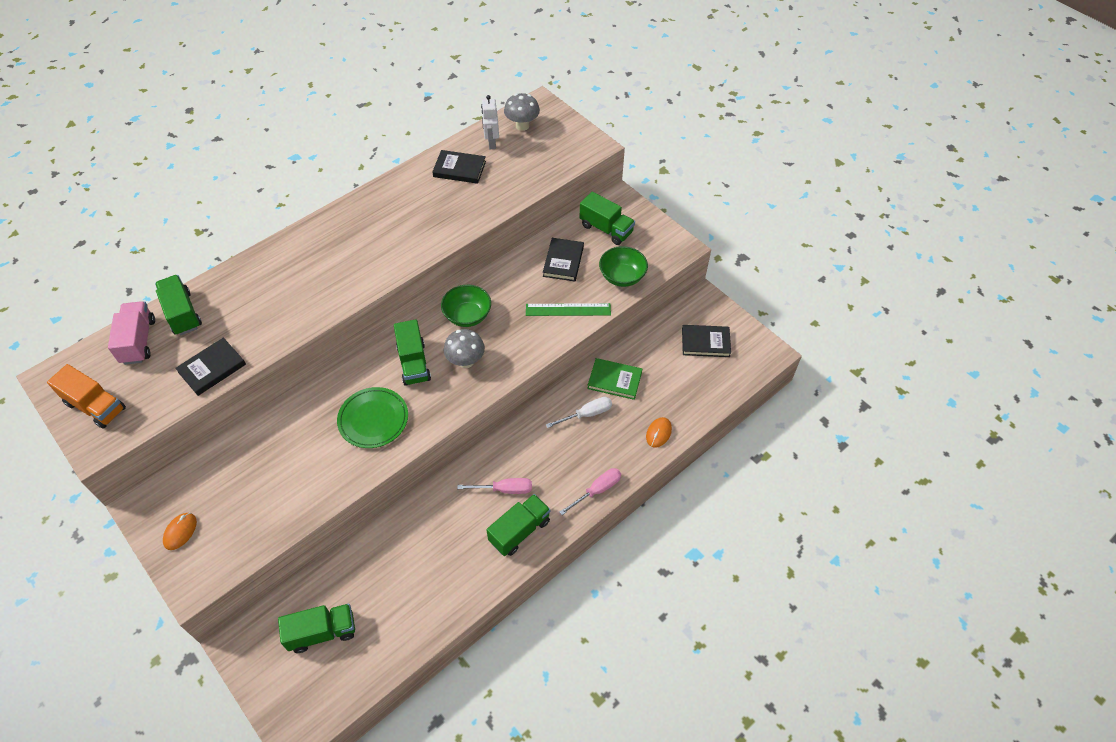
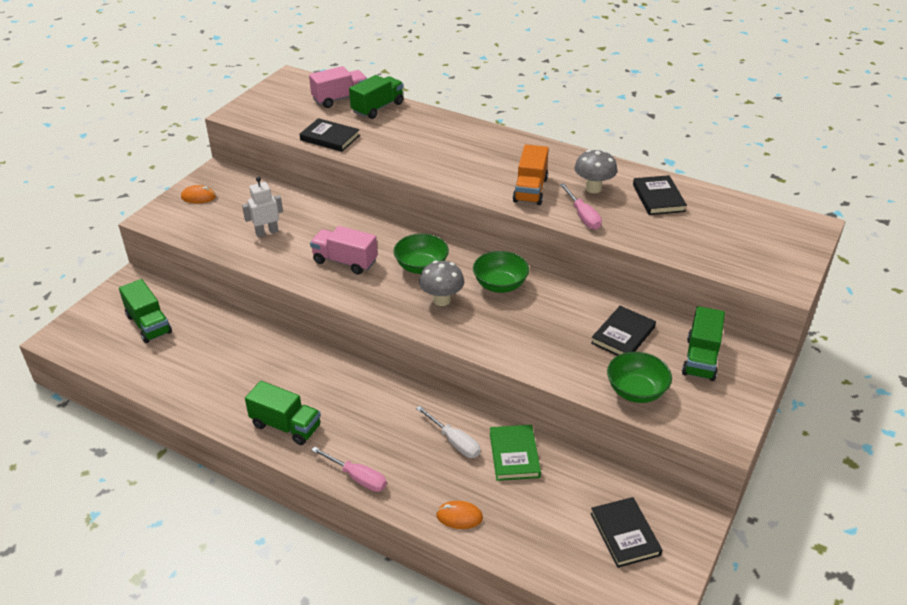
camera: 70 degrees right, 15 degrees down
orange truck [47,364,126,429] -> orange truck moved to [513,144,549,205]
green plate [337,387,408,448] -> pink truck [310,226,378,274]
green truck [394,319,431,386] -> green bowl [394,234,449,274]
pink screwdriver [457,478,532,494] -> pink screwdriver moved to [560,183,602,230]
white robot [481,95,499,149] -> white robot moved to [242,177,283,237]
grey mushroom [504,93,540,131] -> grey mushroom moved to [574,150,617,193]
green ruler [526,303,611,316] -> none
black book [543,238,584,281] -> black book turned 45 degrees counterclockwise [591,306,656,356]

